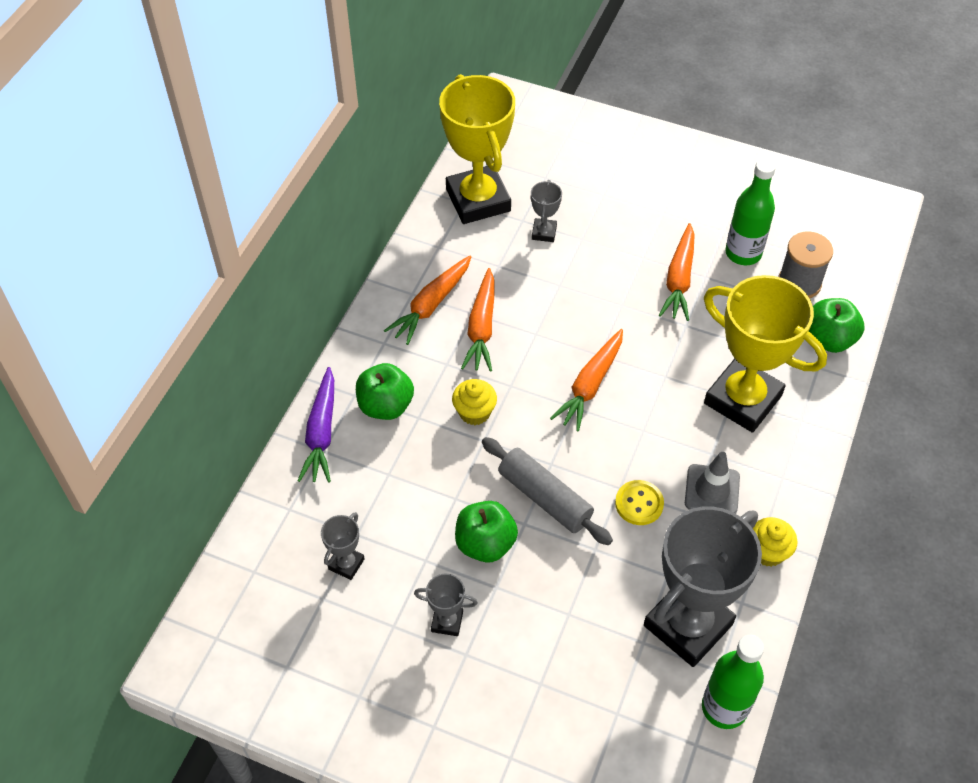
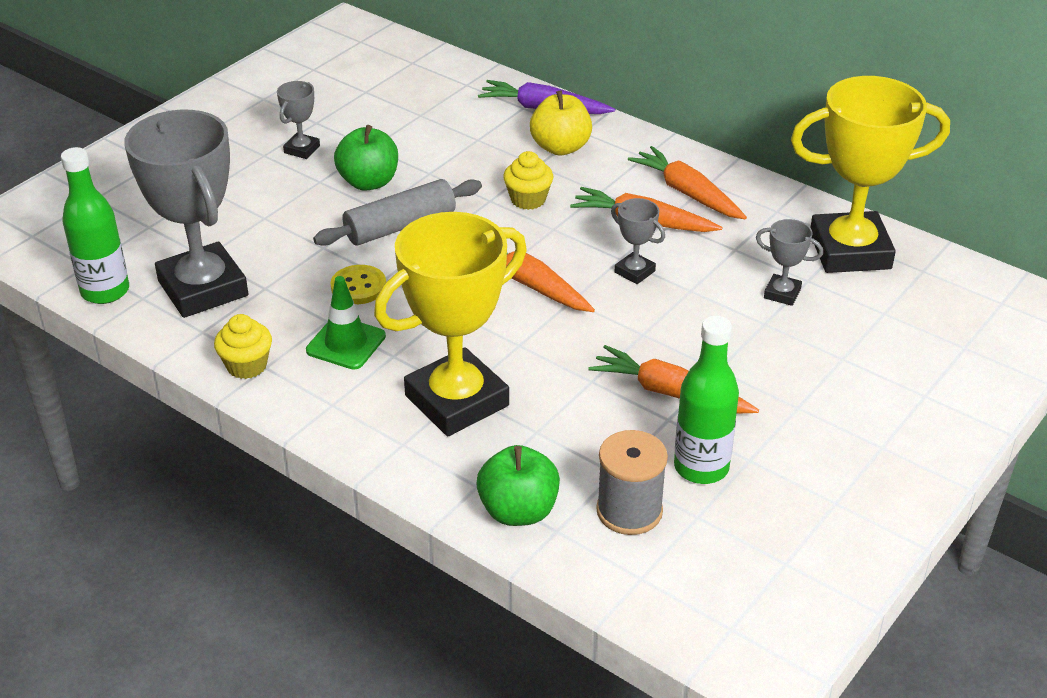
camera: 105 degrees right, 15 degrees down
grey trophy [321,512,365,580] -> grey trophy moved to [611,198,665,284]
green apple [356,363,414,420] -> yellow apple [530,91,592,155]
grey traffic cone [685,452,740,514] -> green traffic cone [306,276,386,370]

